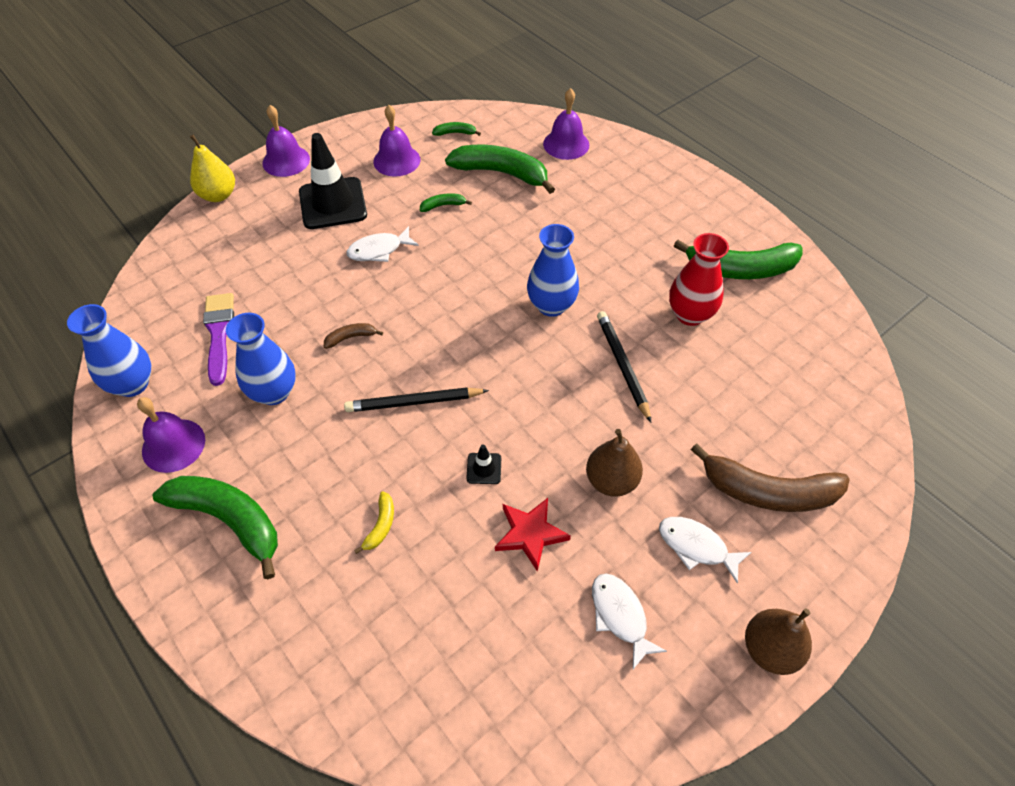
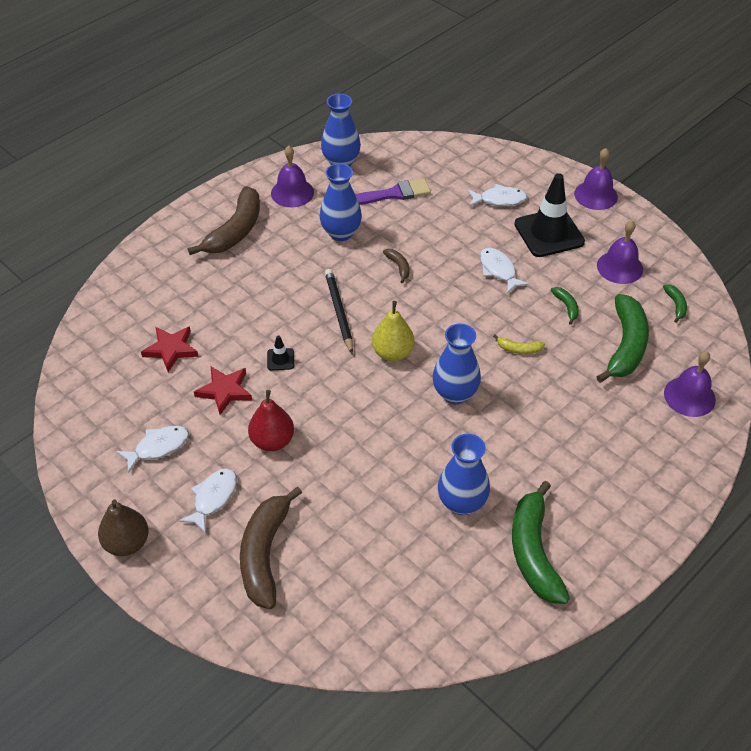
camera: 85 degrees right, 5 degrees down
green banana [152,476,278,579] -> brown banana [188,186,260,255]
yellow pear [190,135,235,202] -> yellow pear moved to [372,301,414,361]
yellow banana [354,491,394,554] -> yellow banana moved to [493,334,545,354]
brown pear [586,429,643,497] -> red pear [248,390,294,451]
black pencil [597,311,651,422] -> none
red vase [669,233,729,326] -> blue vase [438,434,490,515]
none -> red star [141,326,199,372]
none -> white fish [468,184,527,206]

